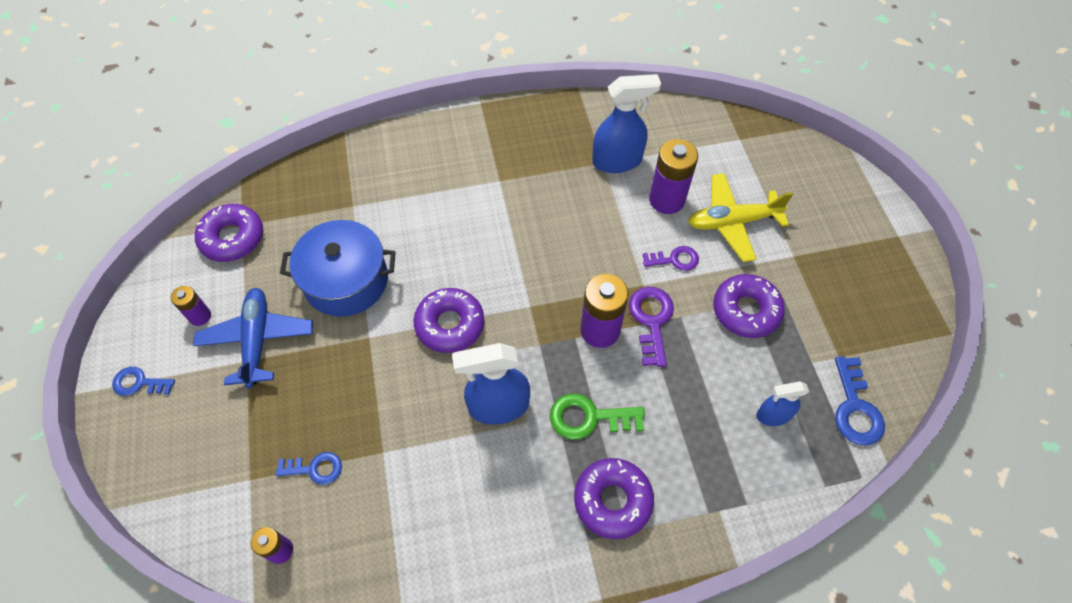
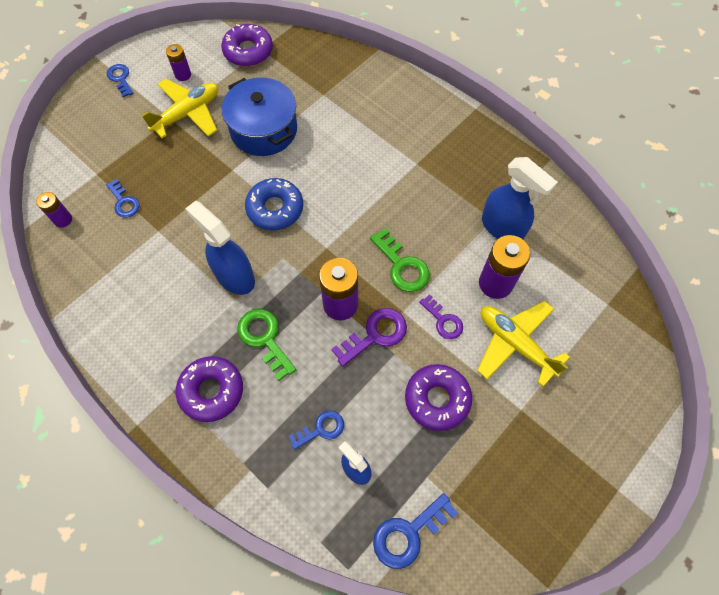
camera: 55 degrees right, 5 degrees up
blue plane [193,288,313,388] -> yellow plane [141,79,218,138]
purple donut [413,288,484,353] -> blue donut [245,178,303,230]
none -> blue key [289,410,344,450]
none -> green key [370,228,430,292]

